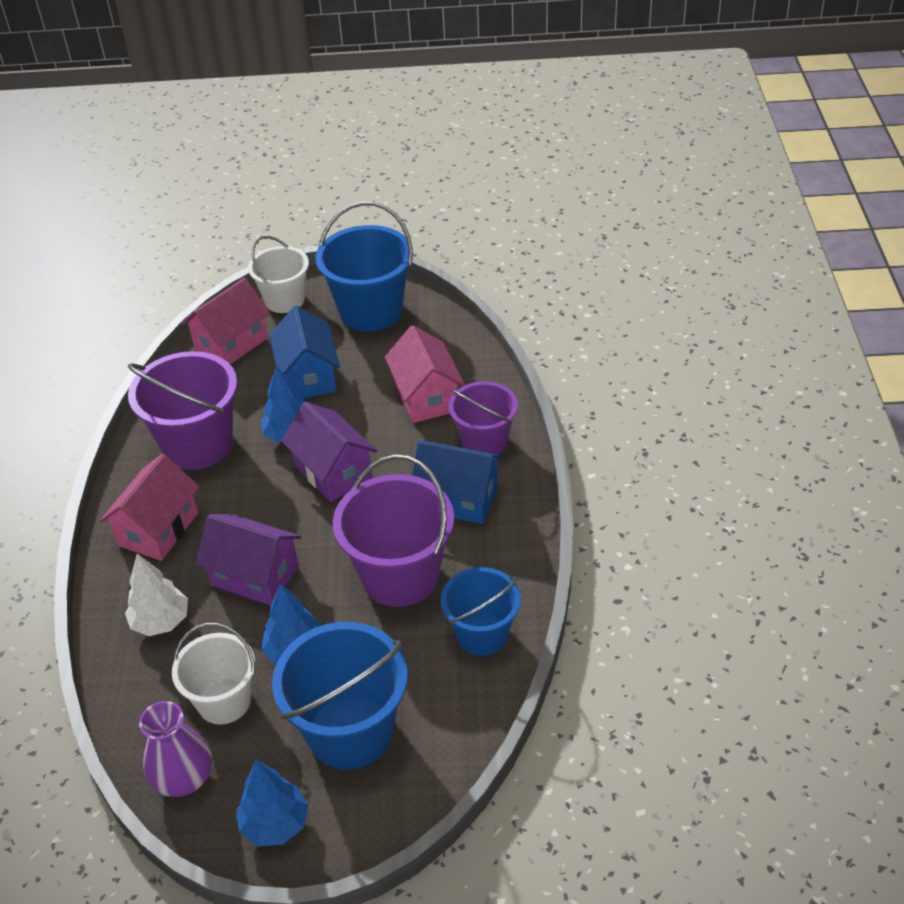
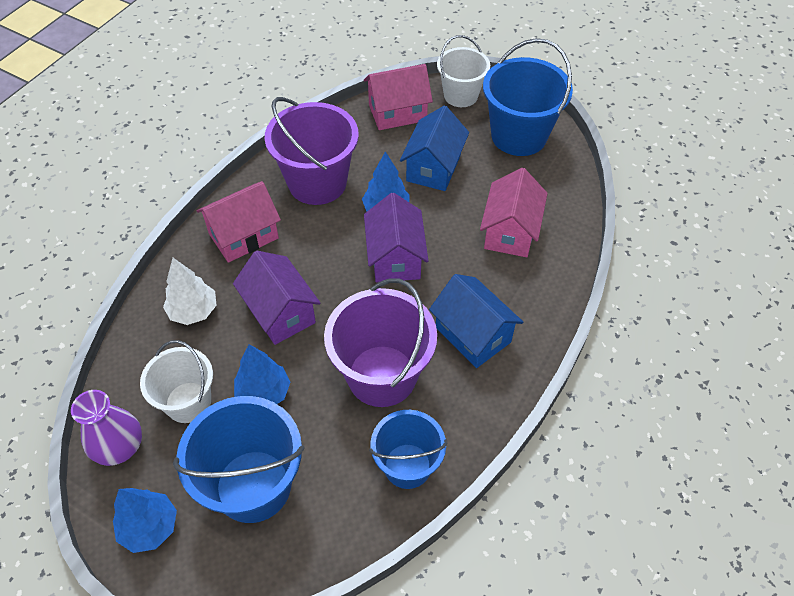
camera: 30 degrees right, 10 degrees up
purple bucket [449,381,518,455] -> none

